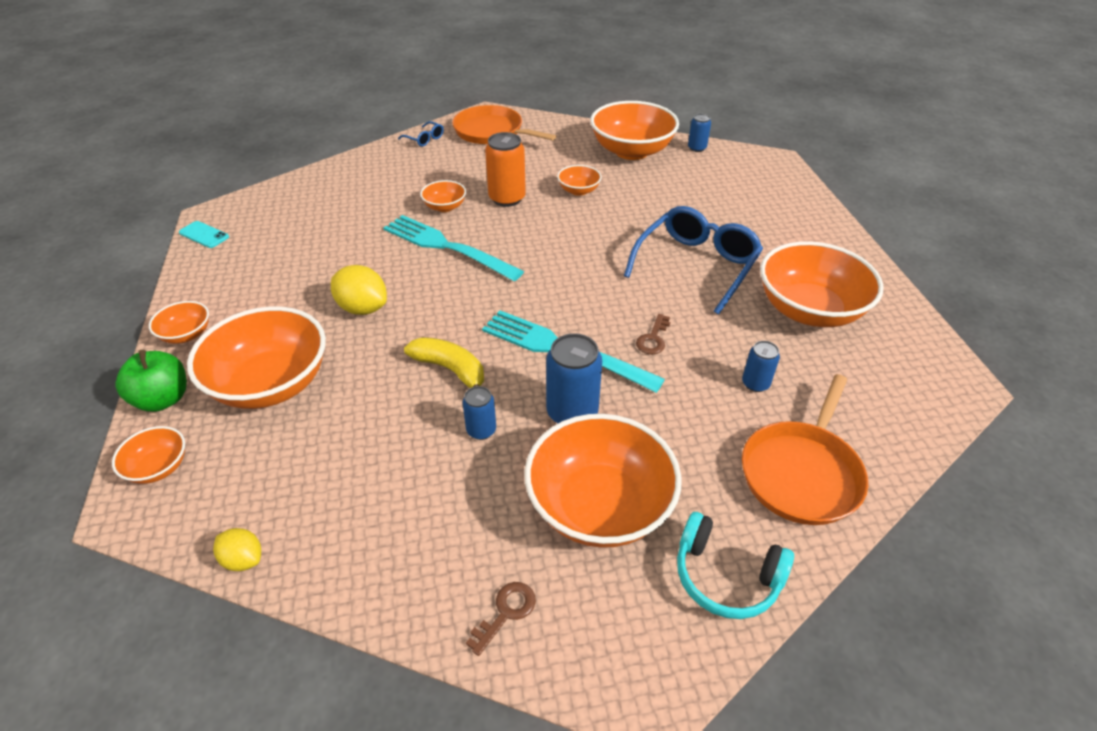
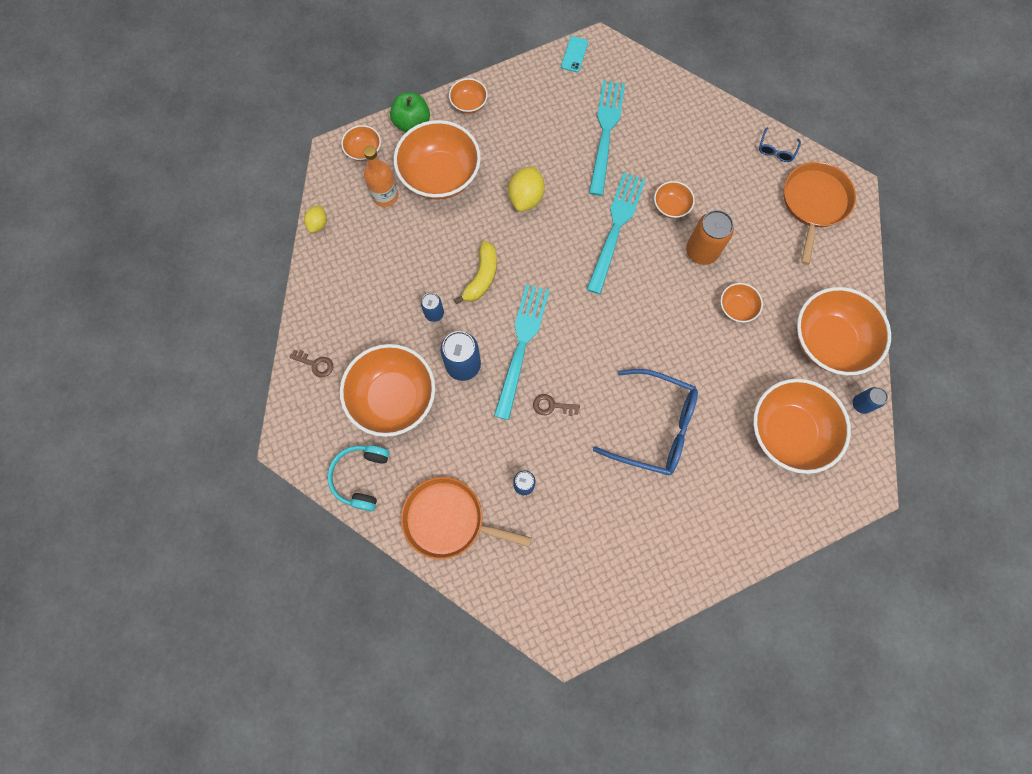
camera: 75 degrees right, 30 degrees up
orange bowl [760,241,884,327] -> orange bowl moved to [753,379,851,474]
none -> orange bottle [364,146,398,207]
none -> turquoise fork [589,80,625,196]

